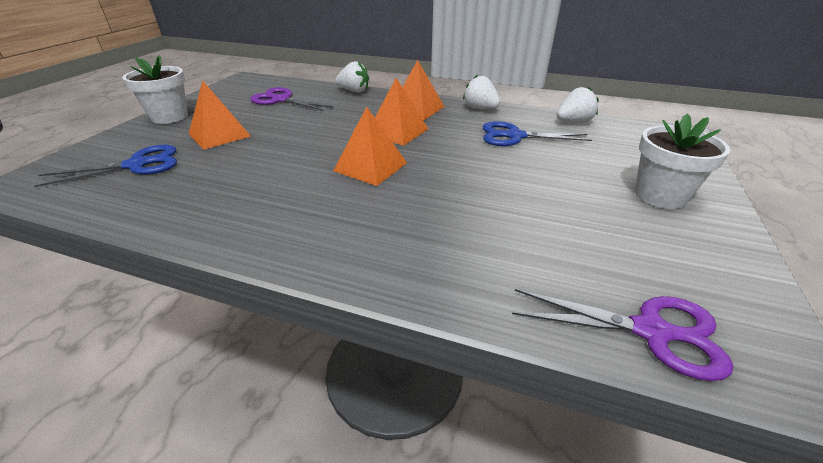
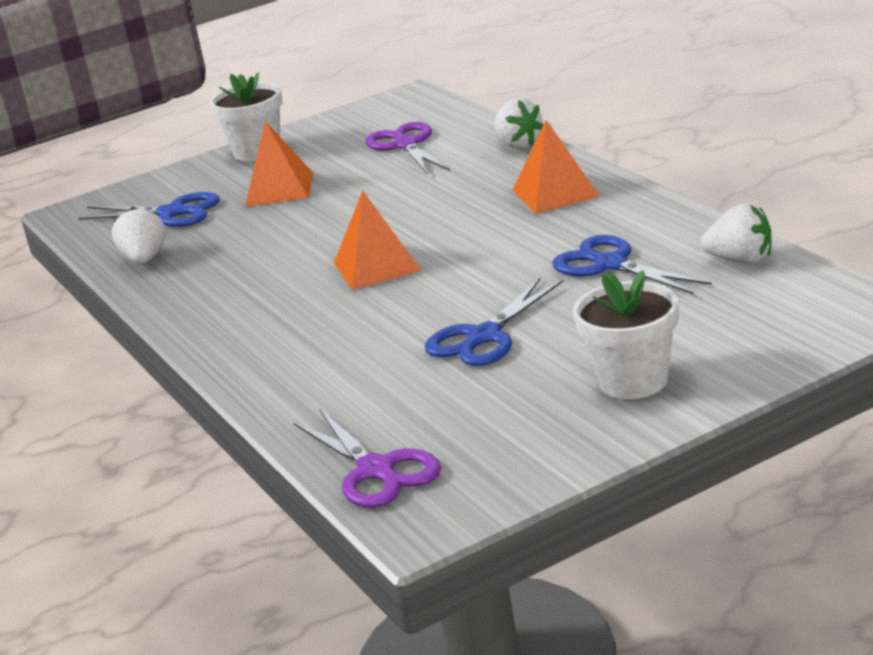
camera: 45 degrees right, 10 degrees down
orange pyramid [375,78,428,146] -> none
white strawberry [463,75,500,109] -> white strawberry moved to [112,206,166,264]
none -> blue scissors [425,277,563,366]

